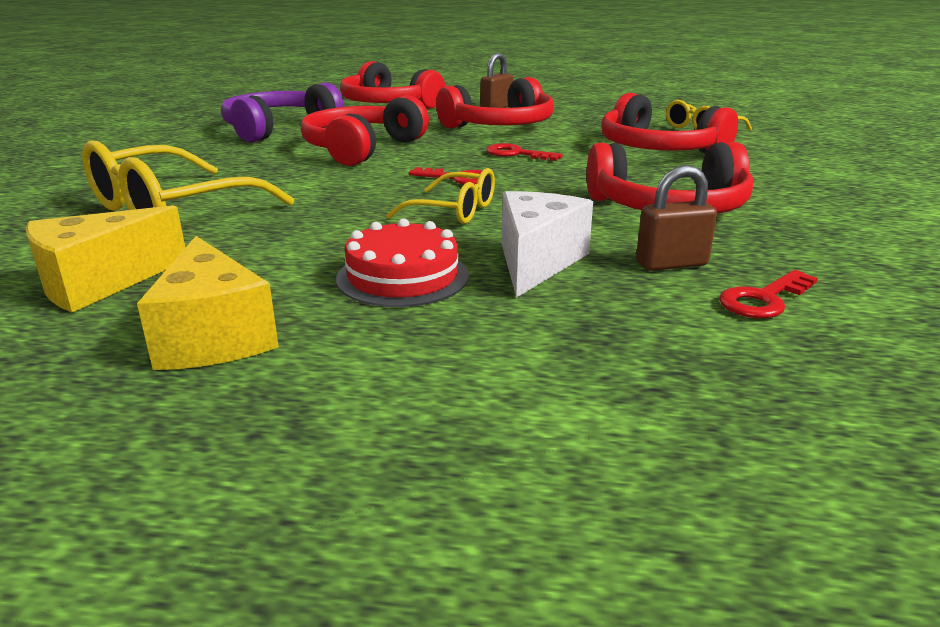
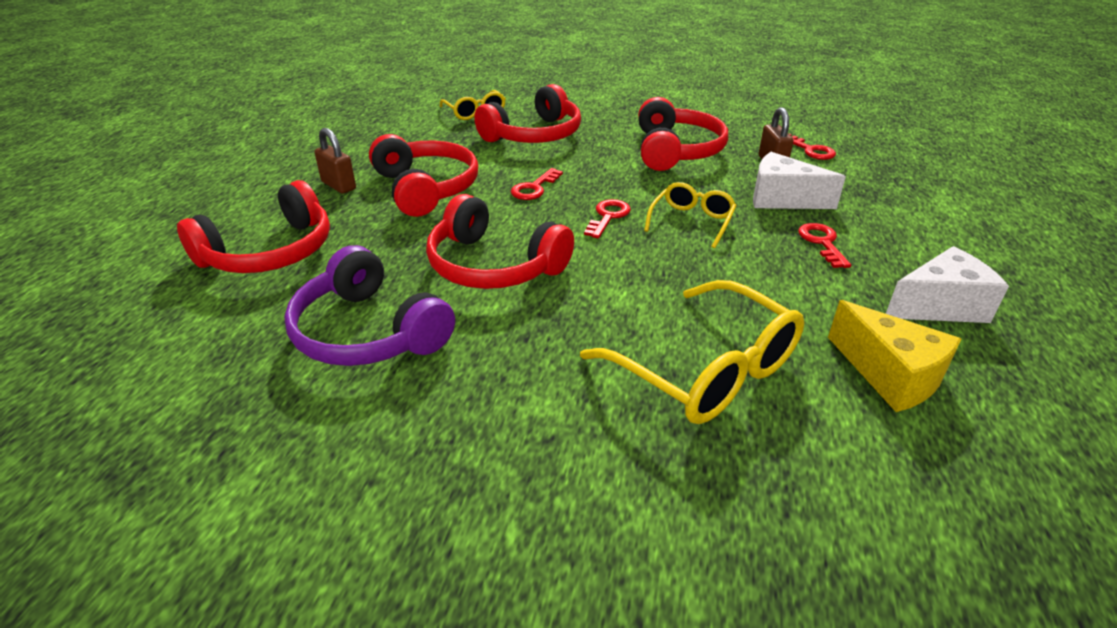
camera: 85 degrees left, 10 degrees up
yellow cheese [137,236,279,370] -> white cheese [886,246,1009,323]
red cake [336,218,469,307] -> red key [798,223,851,268]

